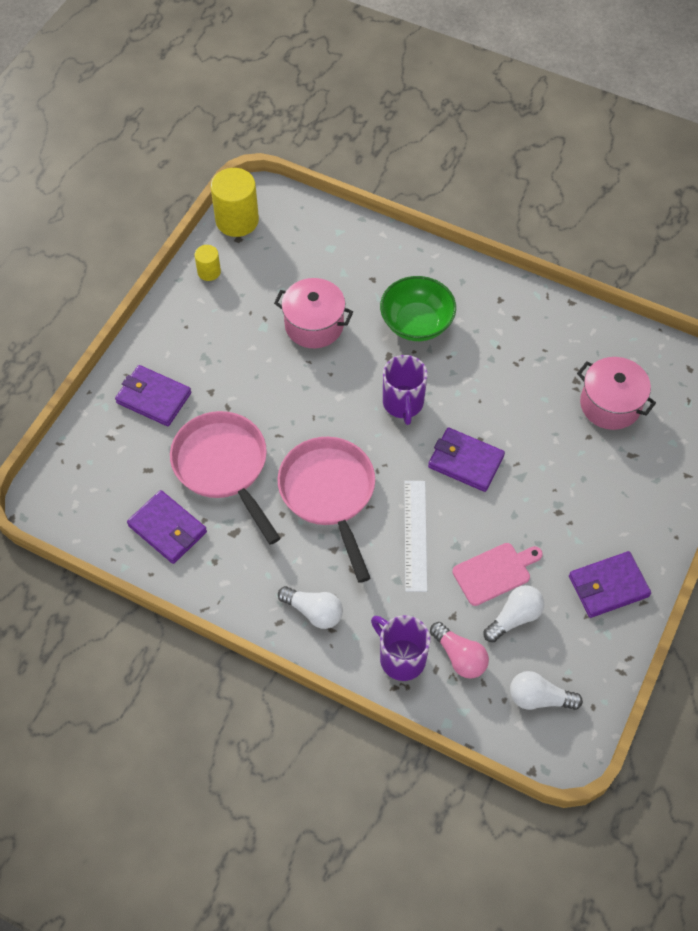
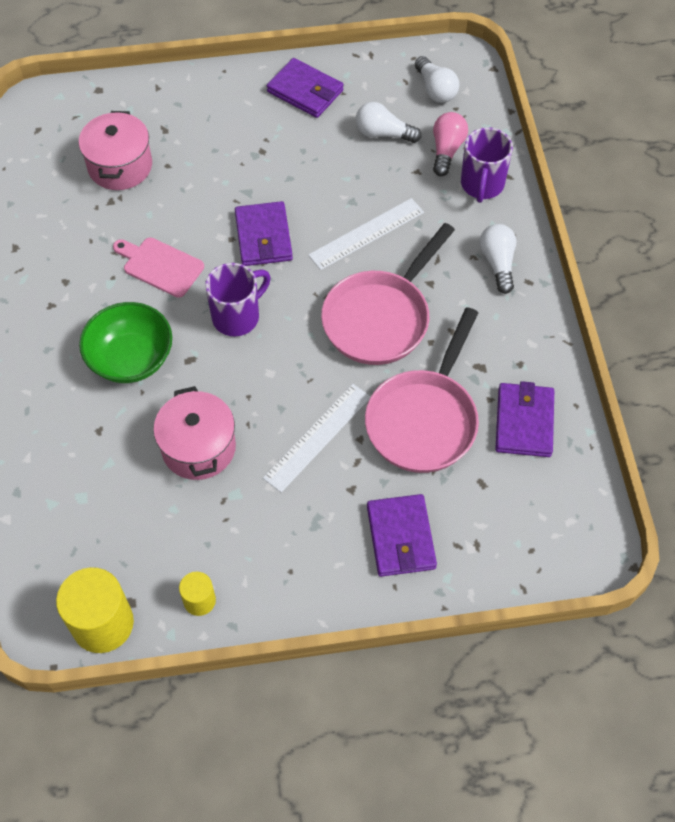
camera: 125 degrees left, 0 degrees up
pink cutting board [452,543,543,606] -> pink cutting board moved to [113,237,204,298]
none -> white ruler [263,384,371,492]

